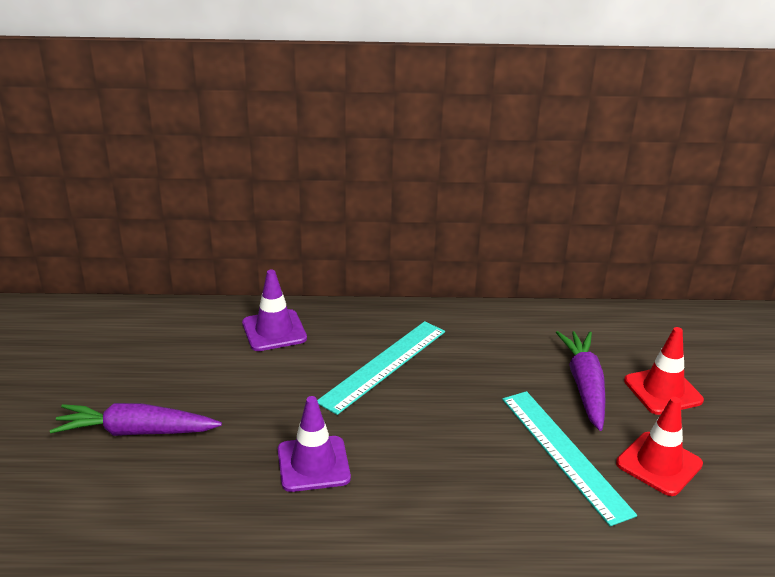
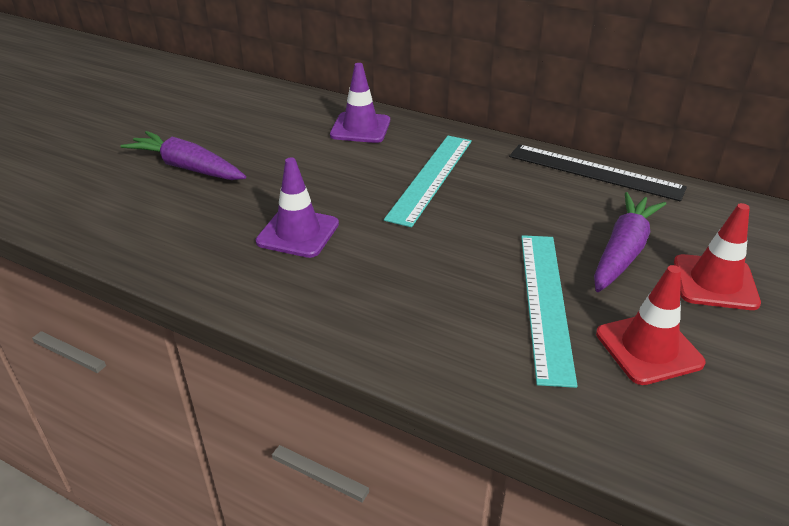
camera: 30 degrees right, 5 degrees up
turquoise ruler [317,321,445,415] -> turquoise ruler turned 45 degrees counterclockwise [384,136,472,228]
none -> black ruler [509,144,687,201]

